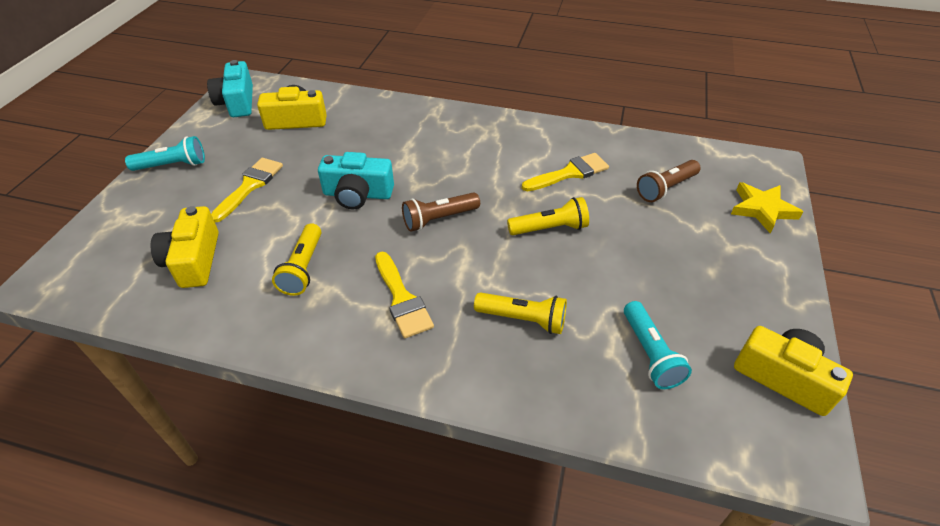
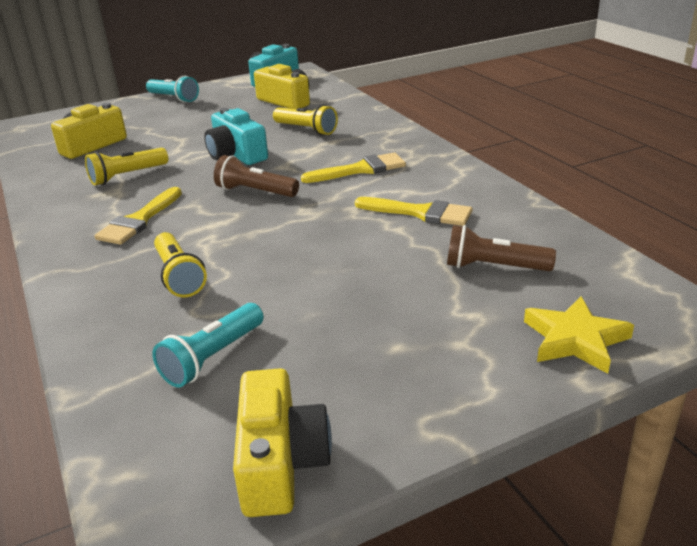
camera: 50 degrees right, 15 degrees down
yellow brush [211,158,283,223] -> yellow brush moved to [301,152,406,183]
yellow flashlight [507,197,589,235] -> yellow flashlight moved to [273,105,338,135]

